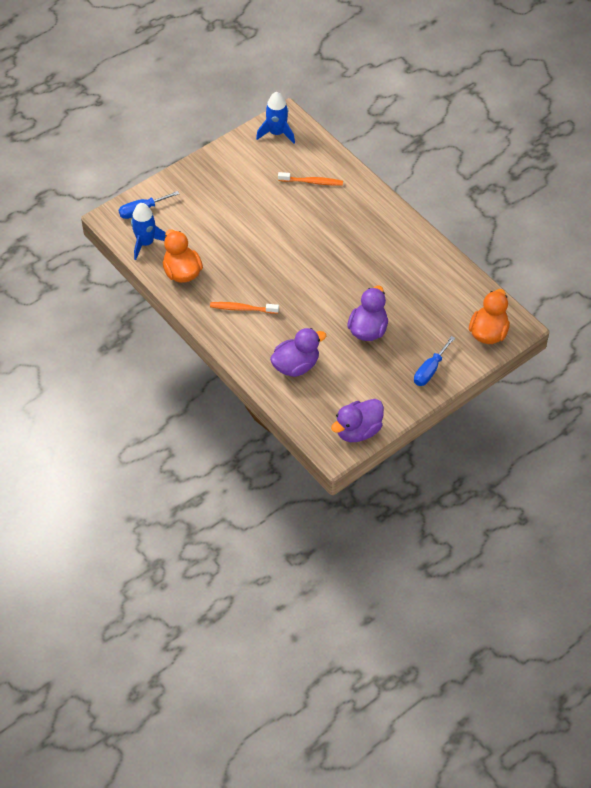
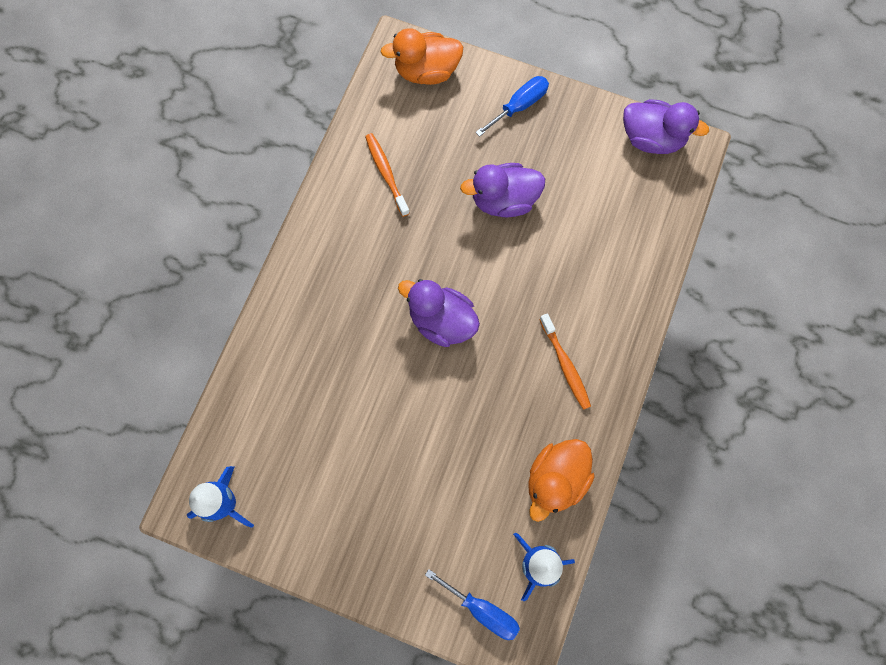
camera: 120 degrees left, 20 degrees up
purple duck [270,328,326,377] -> purple duck moved to [398,279,480,347]
orange toothbrush [278,172,343,186] -> orange toothbrush moved to [365,133,410,217]
blue screwdriver [414,336,455,386] -> blue screwdriver turned 45 degrees counterclockwise [475,76,549,137]

